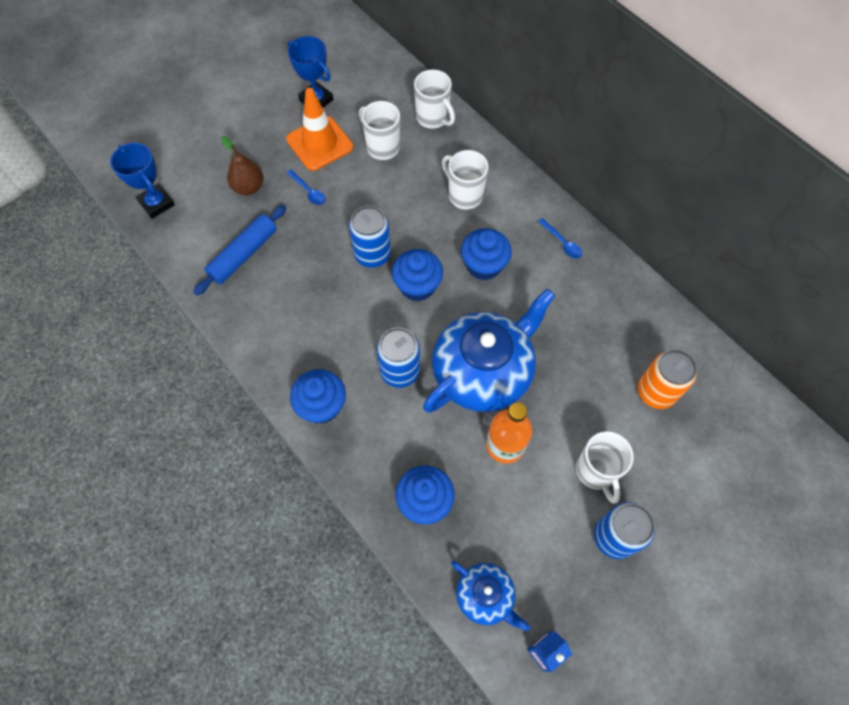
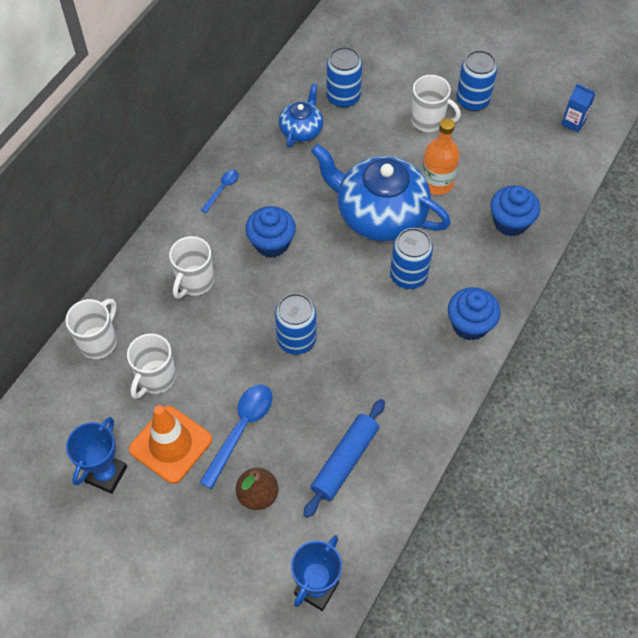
camera: 110 degrees left, 5 degrees down
blue rolling pin [193,205,286,295] -> blue rolling pin turned 75 degrees counterclockwise [303,399,385,518]
blue spoon [287,169,325,205] -> blue spoon [199,385,273,489], size x1.81
blue cupcake [392,249,443,301] -> none
blue teapot [451,561,530,632] -> blue teapot moved to [279,83,323,147]
white mug [576,431,634,503] -> white mug turned 60 degrees clockwise [411,75,461,132]
orange can [638,349,697,409] -> blue can [327,47,362,108]

